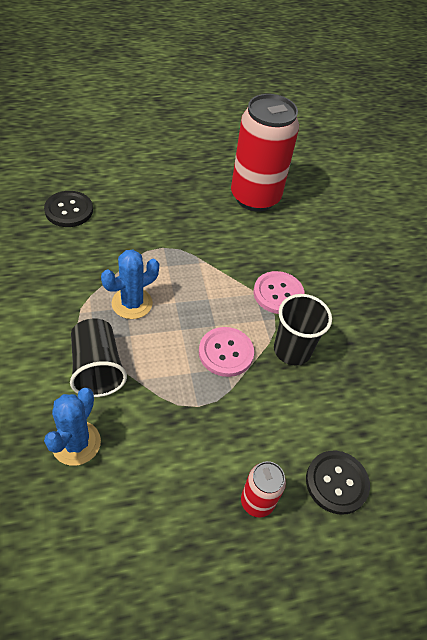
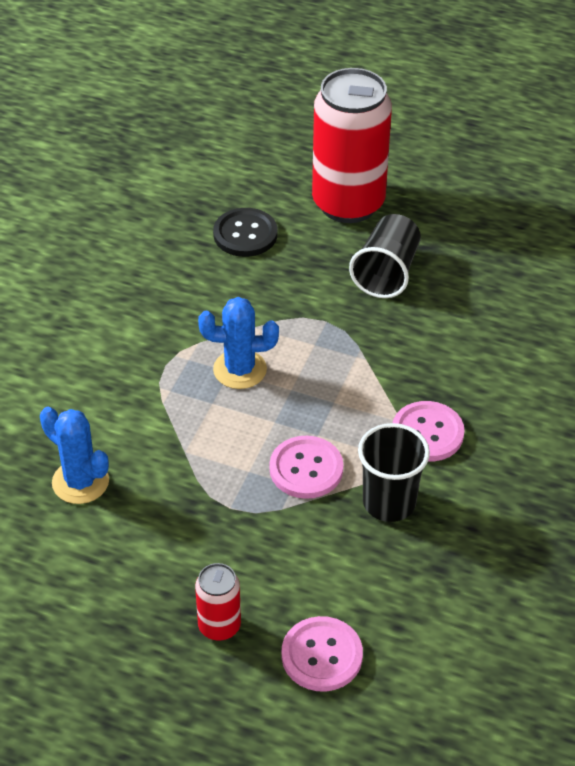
camera: 40 degrees right, 5 degrees down
blue cactus [44,388,101,466] -> blue cactus turned 75 degrees clockwise [40,407,109,504]
black cup [70,319,127,397] -> black cup moved to [349,214,421,298]
red can [231,94,299,212] -> red can moved to [312,68,392,223]
black button [306,451,370,515] -> pink button [282,616,363,692]

